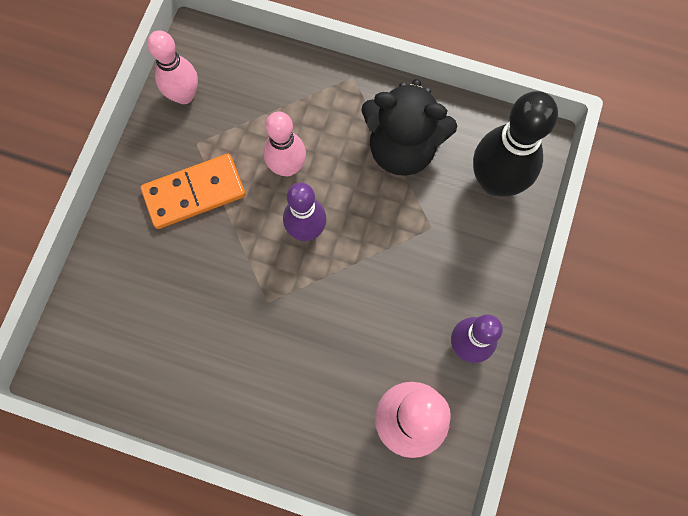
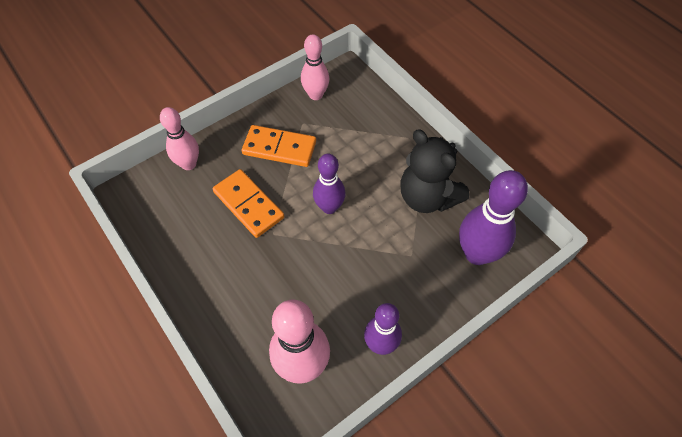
camera: 35 degrees right, 15 degrees down
pink bowling pin [263,112,306,176] -> pink bowling pin moved to [160,107,199,170]
black bowling pin [473,91,558,196] -> purple bowling pin [459,170,528,265]
none -> orange domino [213,169,284,238]

